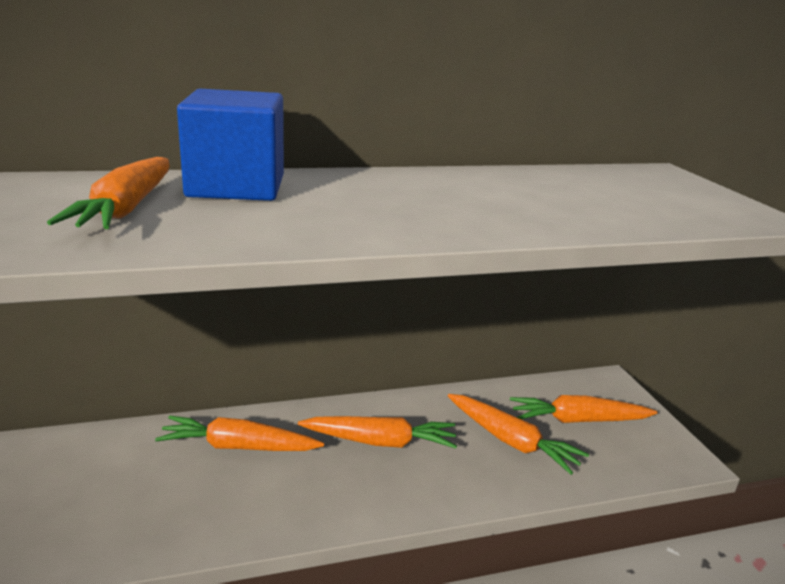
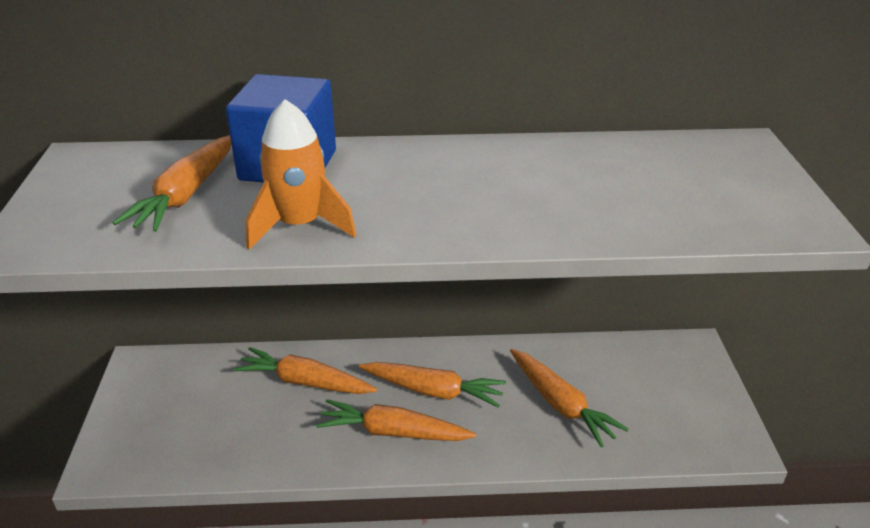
camera: 15 degrees right, 10 degrees up
orange carrot [510,395,658,423] -> orange carrot moved to [316,399,476,441]
none -> orange rocket [246,99,356,249]

